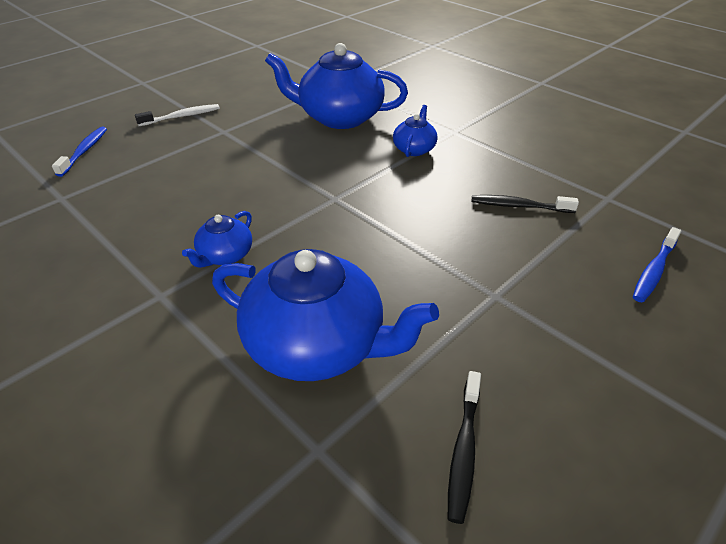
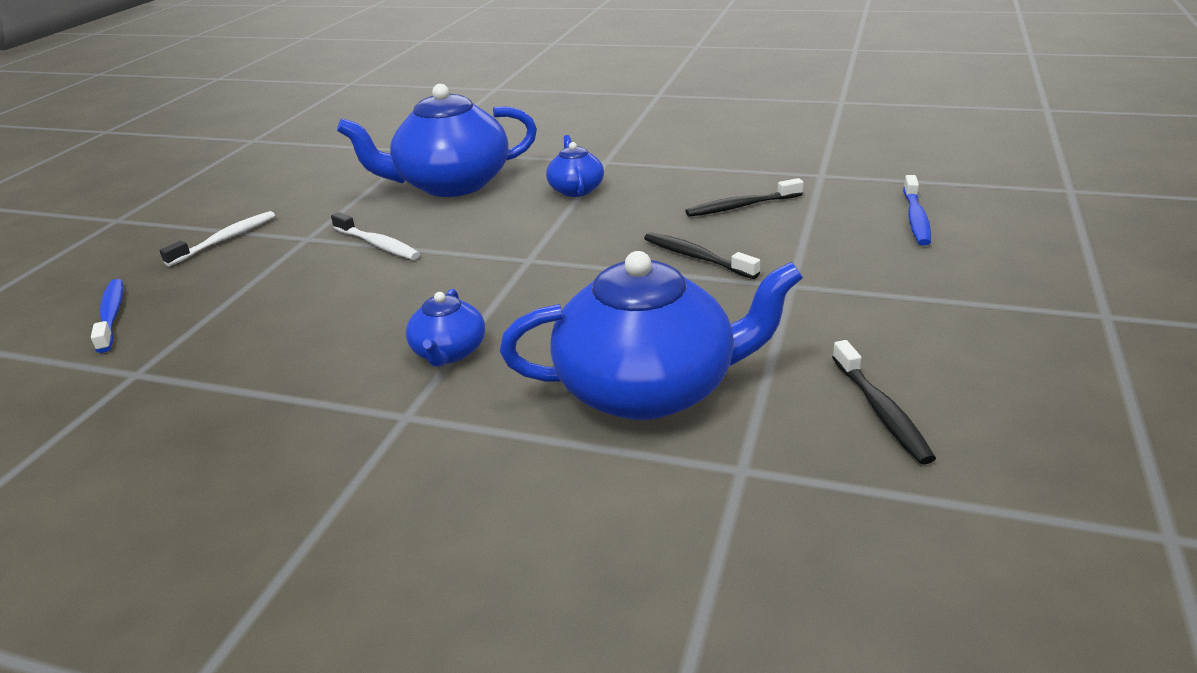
camera: 25 degrees left, 10 degrees down
none -> white toothbrush [331,212,420,260]
none -> black toothbrush [644,232,760,279]

